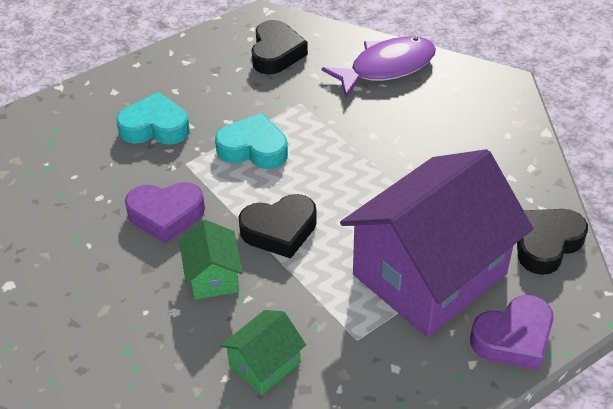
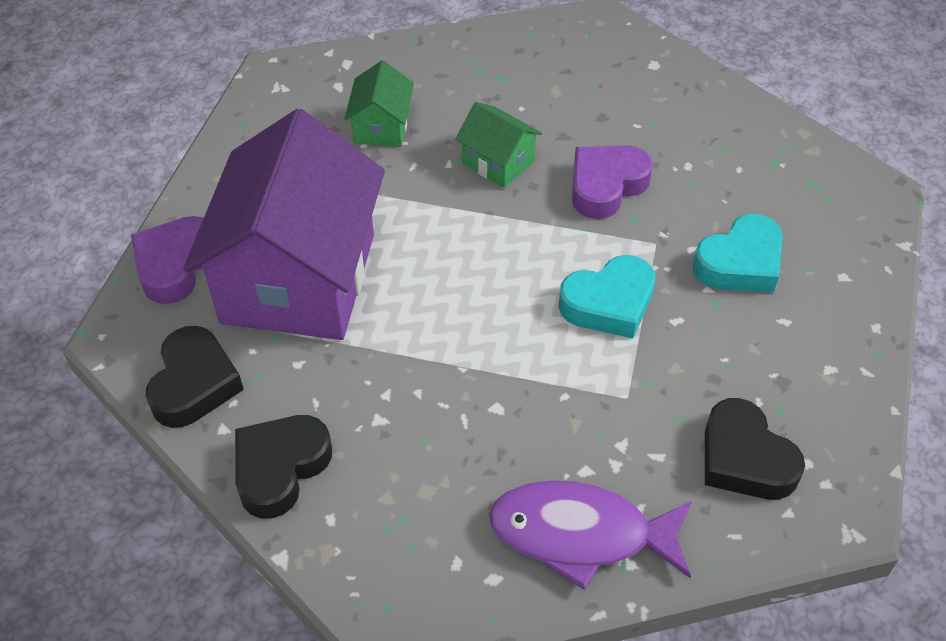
camera: 140 degrees right, 5 degrees up
black heart [239,194,317,259] -> black heart moved to [235,415,332,519]
purple fish [322,36,436,97] -> purple fish turned 75 degrees clockwise [489,481,692,590]

